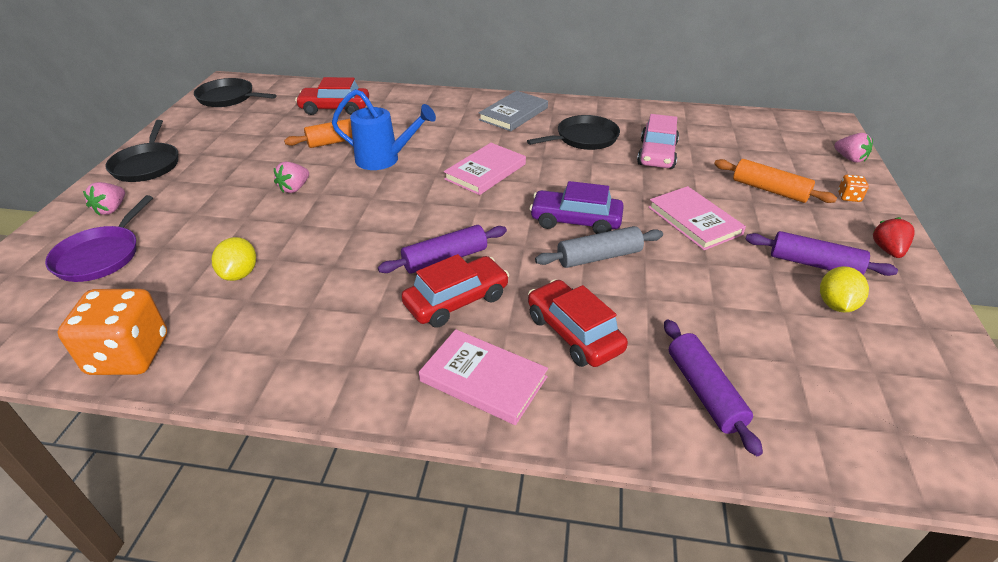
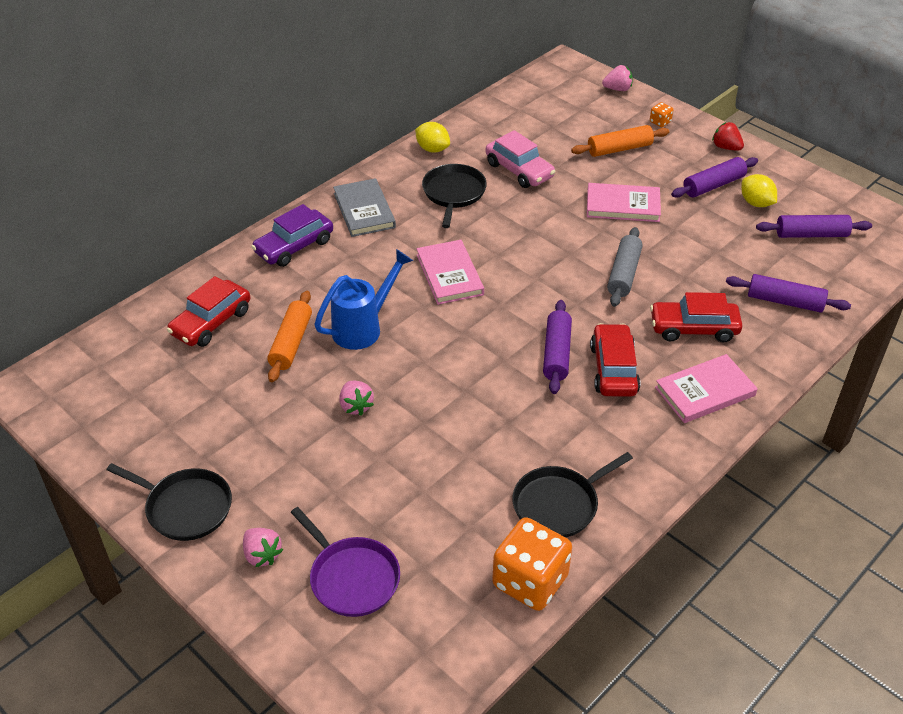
camera: 55 degrees left, 5 degrees up
black pan [194,78,277,107] -> black pan moved to [512,452,633,537]
yellow lemon [212,237,256,281] -> yellow lemon moved to [415,122,450,153]
purple car [530,181,624,234] -> purple car moved to [251,204,333,267]
none -> purple rolling pin [756,215,872,238]

